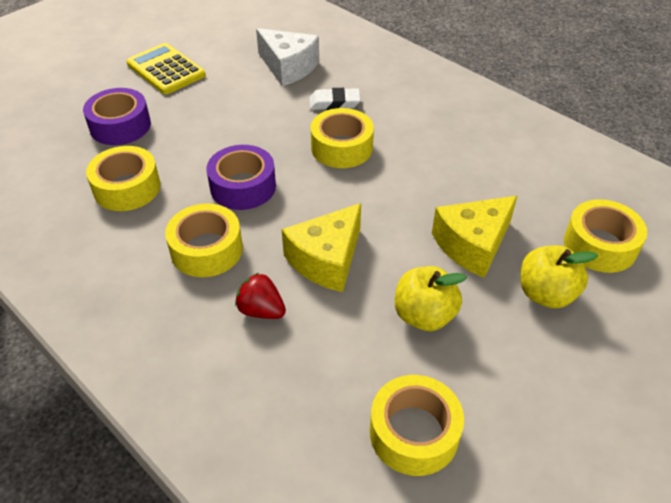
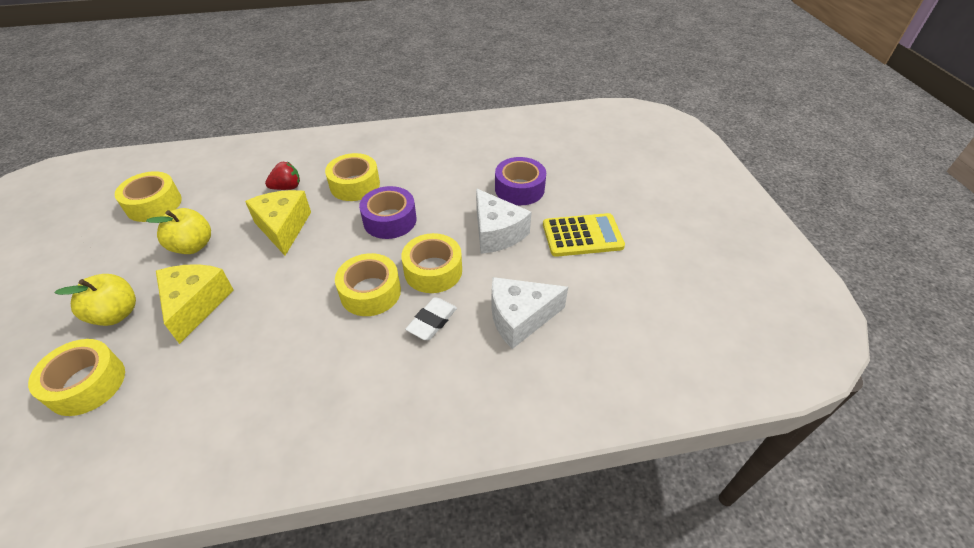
camera: 125 degrees right, 0 degrees up
yellow tape [86,146,161,211] -> yellow tape moved to [401,233,462,293]
none -> white cheese [476,188,532,254]

